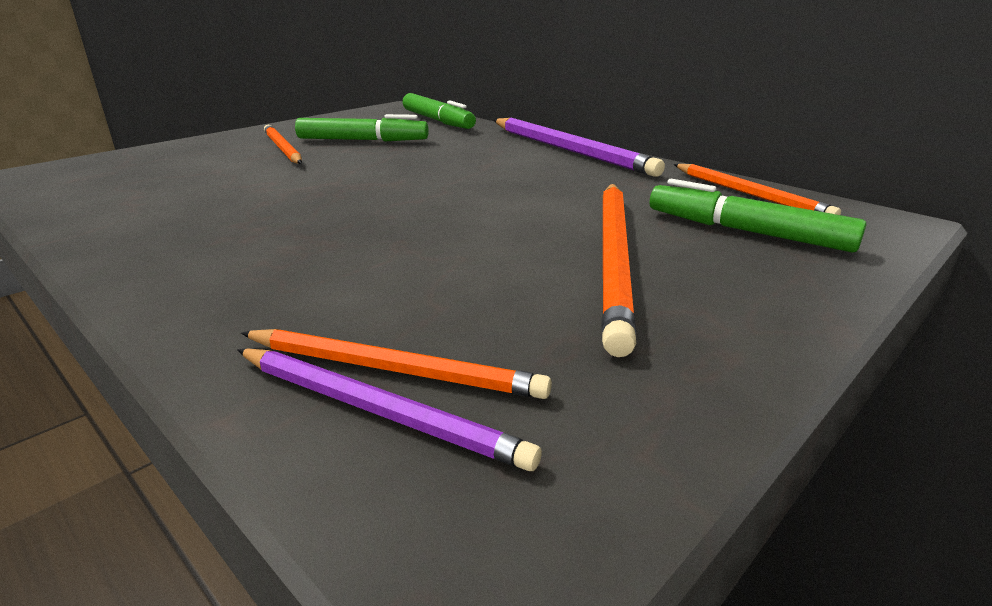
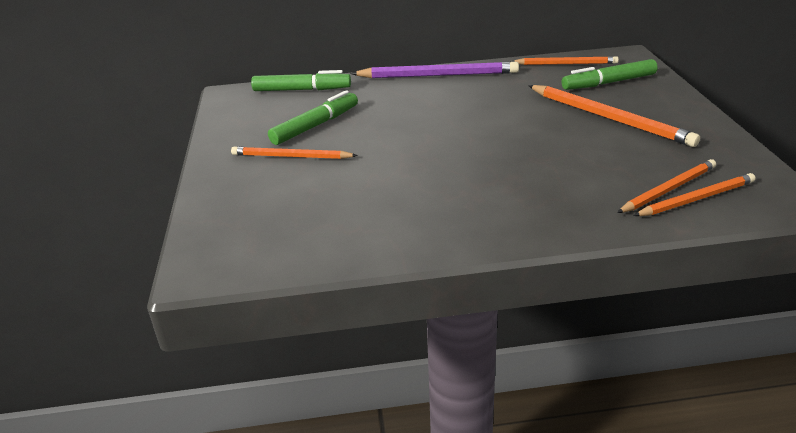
camera: 50 degrees left, 5 degrees up
purple pencil [237,348,542,471] -> orange pencil [633,173,756,216]

